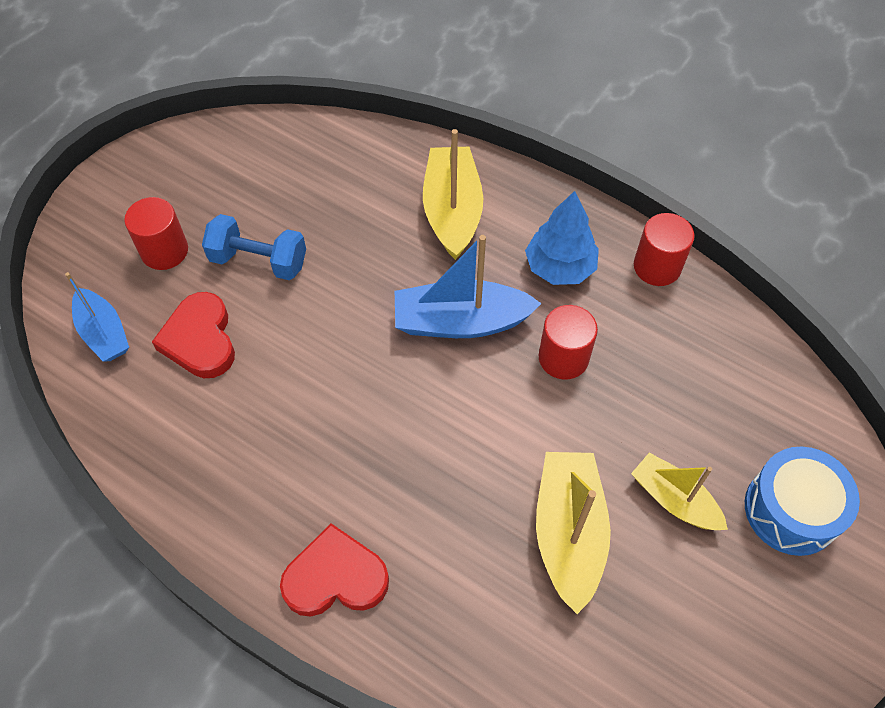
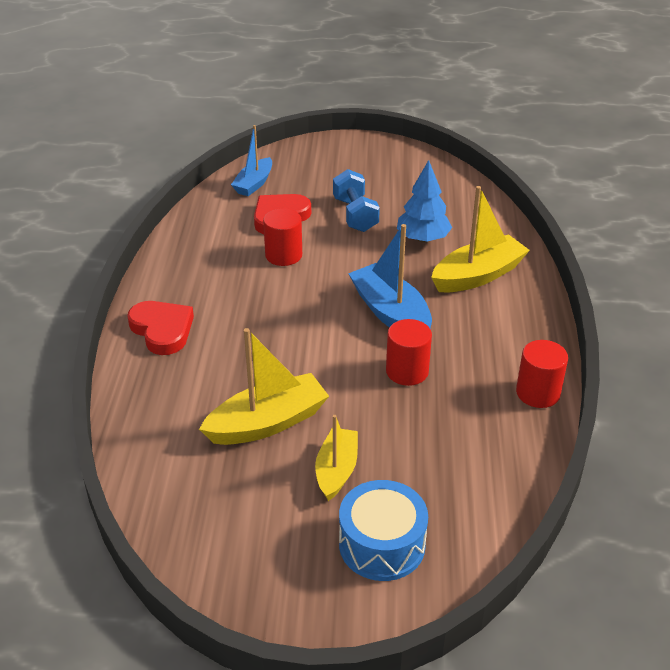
camera: 60 degrees right, 20 degrees down
red cylinder [124,197,188,270] -> red cylinder moved to [263,208,302,266]
blue tree [525,191,599,285] -> blue tree moved to [397,160,452,243]

